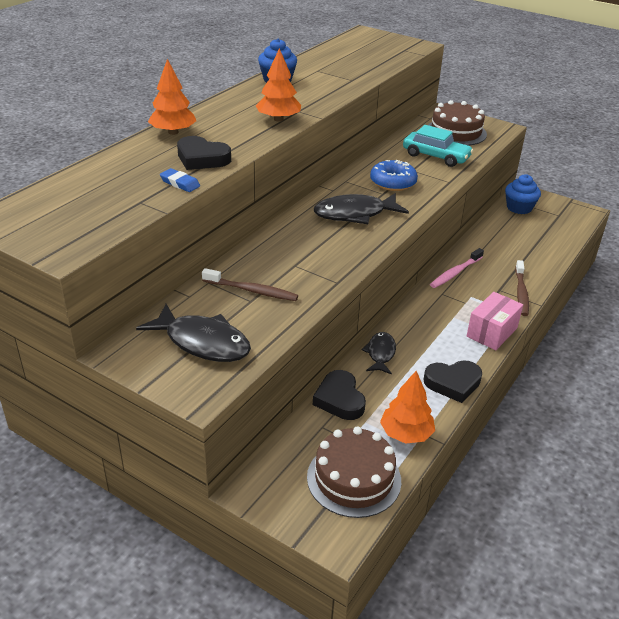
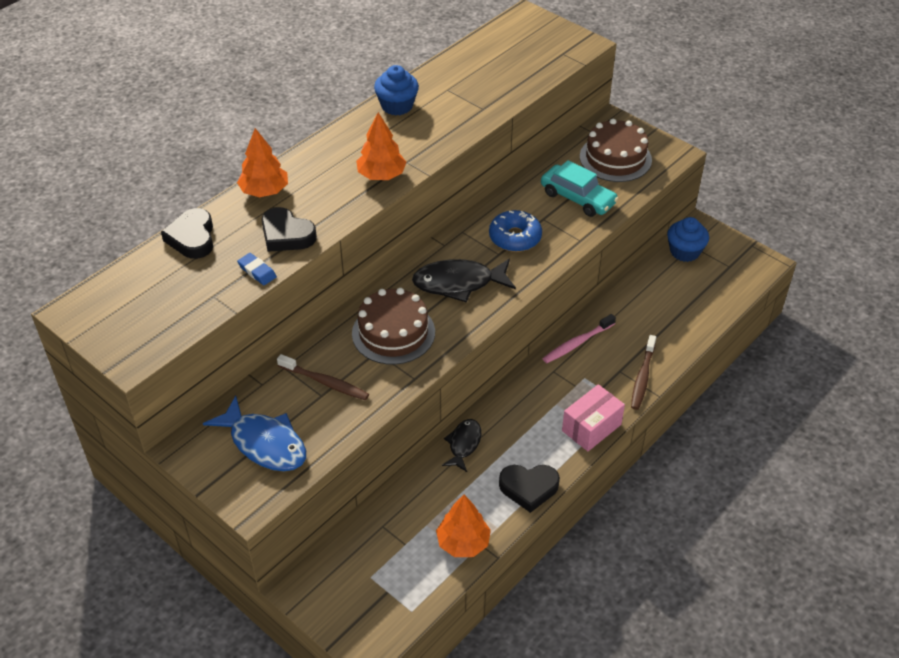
camera: 10 degrees right, 10 degrees up
black fish [136,304,251,362] -> blue fish [203,395,306,471]
brown cake [307,427,401,518] -> brown cake moved to [352,288,435,365]
black heart [313,370,366,420] -> black heart moved to [161,208,213,259]

